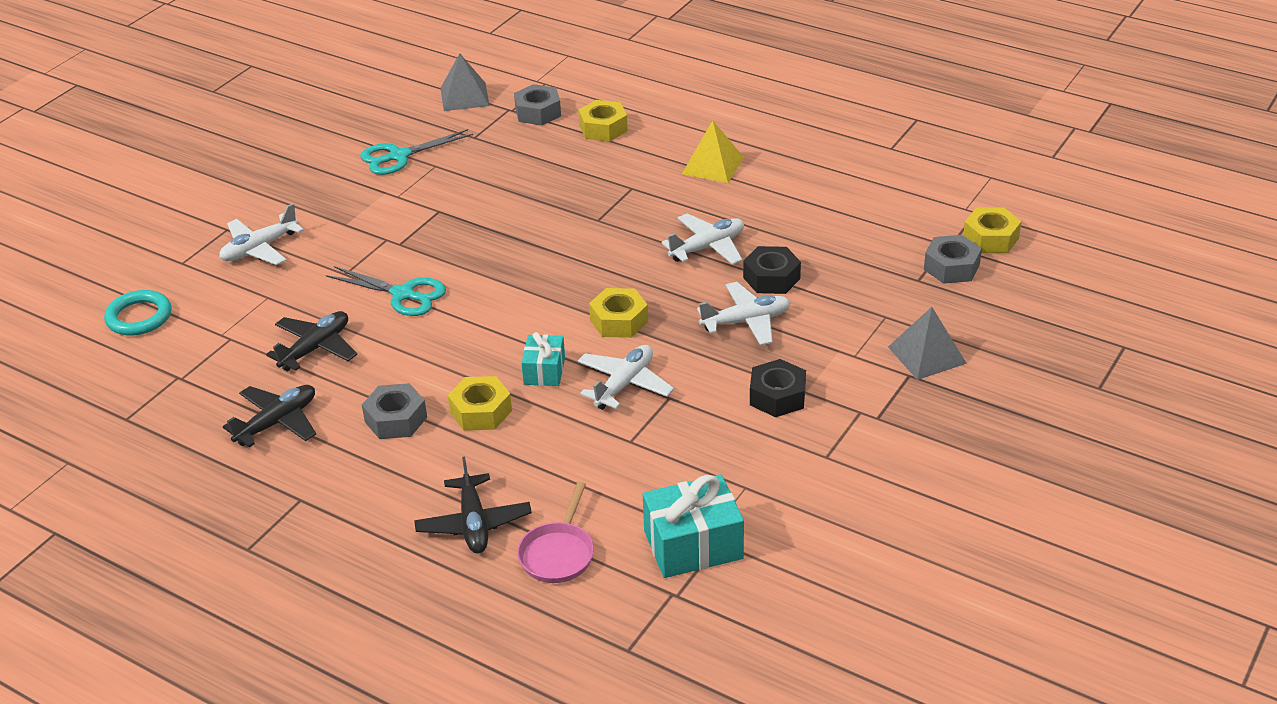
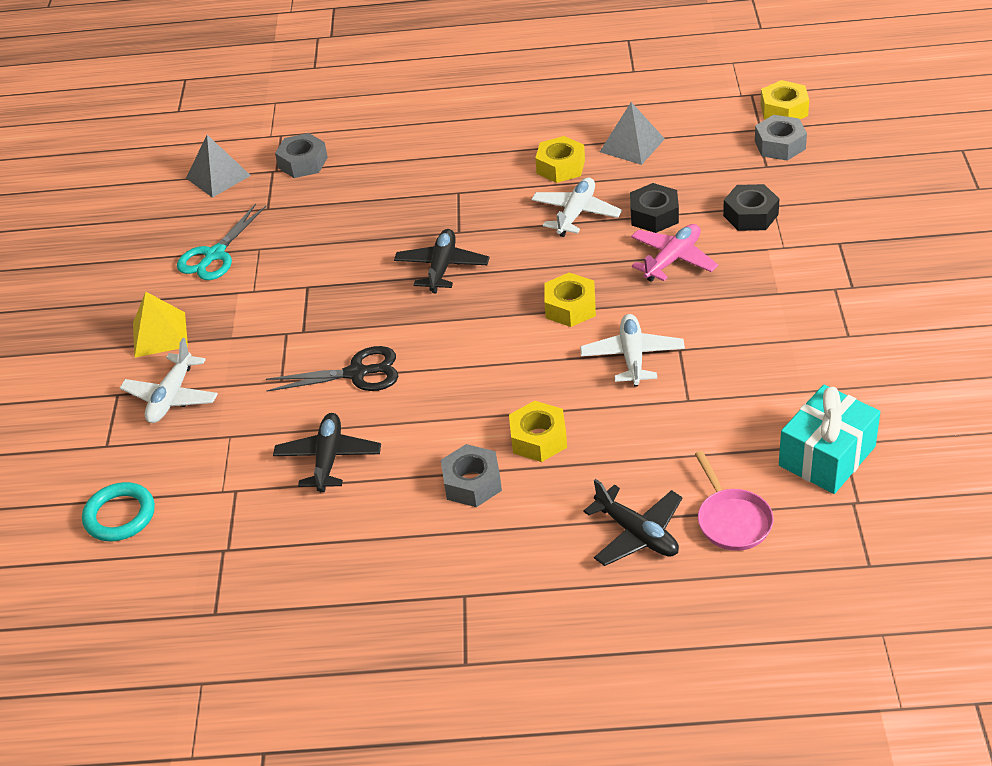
camera: 30 degrees left, 5 degrees up
black plane [223,385,316,447] -> black plane moved to [394,229,490,293]
turquoise scissors [326,266,446,316] -> black scissors [266,346,398,392]
turquoise gift [521,332,565,386] -> none
yellow nut [578,100,628,142] -> yellow nut moved to [535,136,585,183]
yellow pyramid [682,120,744,183] -> yellow pyramid moved to [133,292,188,358]
white plane [697,282,791,345] -> pink plane [631,224,718,282]
black nut [750,359,806,417] -> black nut moved to [723,184,779,231]
grey pyramid [888,307,967,380] -> grey pyramid moved to [600,102,665,165]

